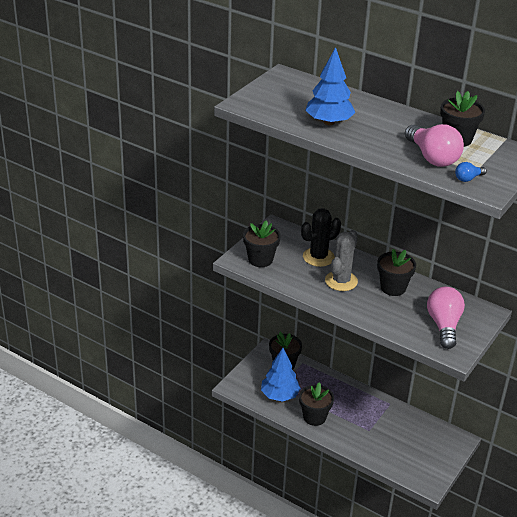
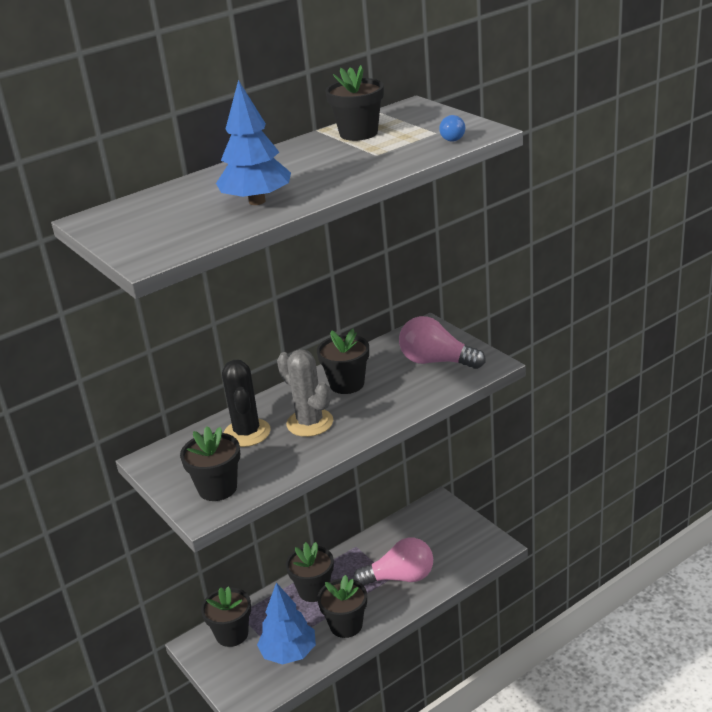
camera: 65 degrees left, 5 degrees down
pink light bulb [405,124,464,167] -> pink light bulb moved to [353,538,433,586]
none -> black flower pot [286,542,334,602]

